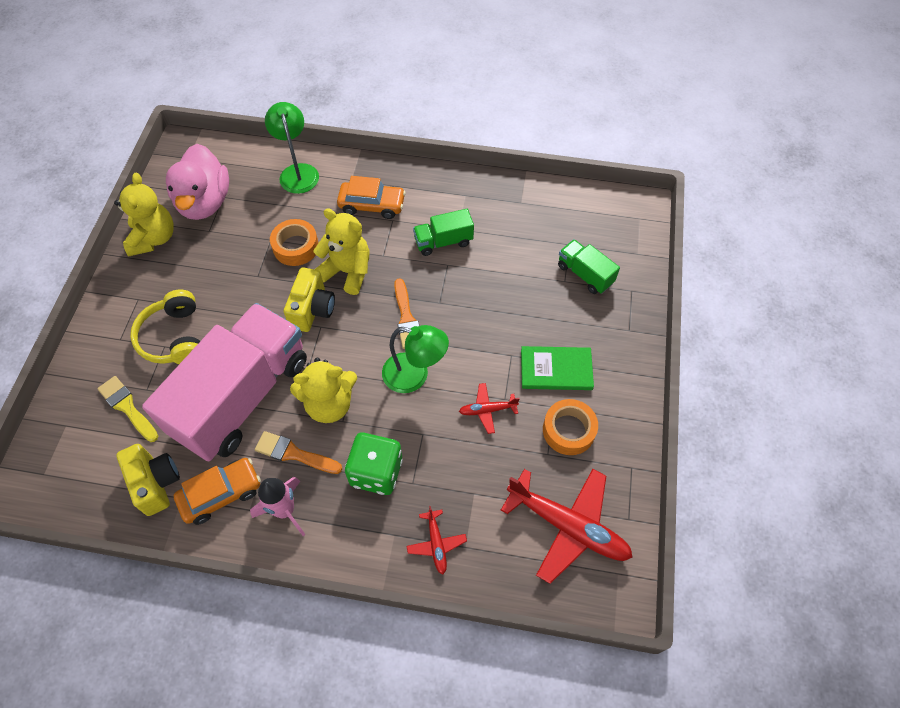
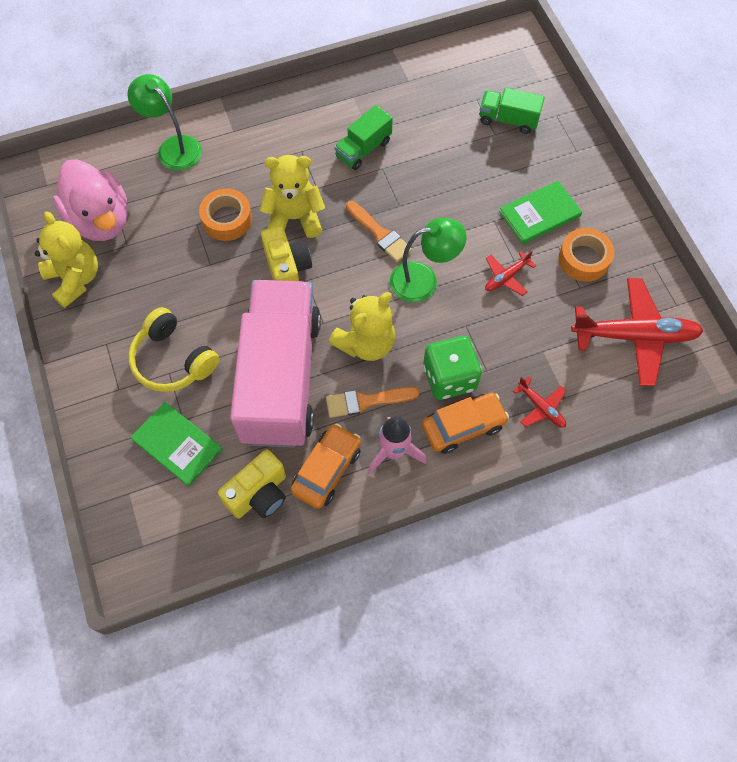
camera: 30 degrees left, 5 degrees up
yellow brush [97,376,158,442] -> green book [130,402,223,487]
yellow camera [116,444,180,516] -> yellow camera turned 105 degrees clockwise [218,449,286,518]
orange car [337,176,406,219] -> orange car moved to [422,393,509,454]

